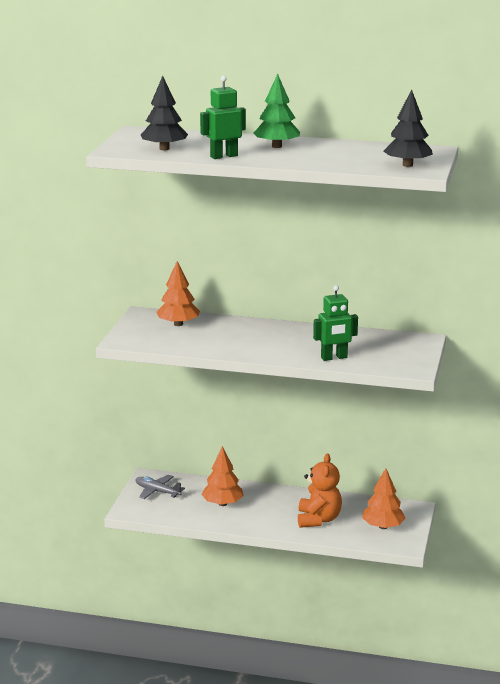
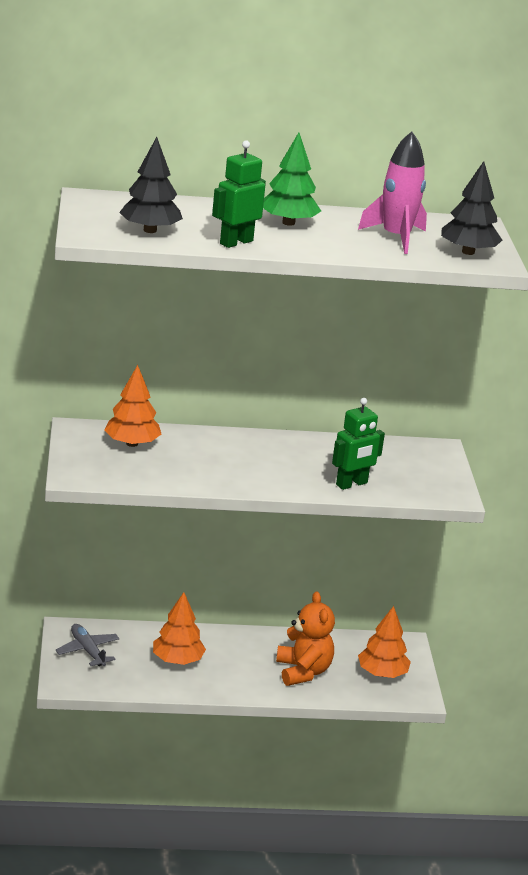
camera: 20 degrees left, 5 degrees up
grey plane [135,475,185,499] -> grey plane turned 45 degrees clockwise [55,624,120,666]
none -> pink rocket [358,132,427,254]

